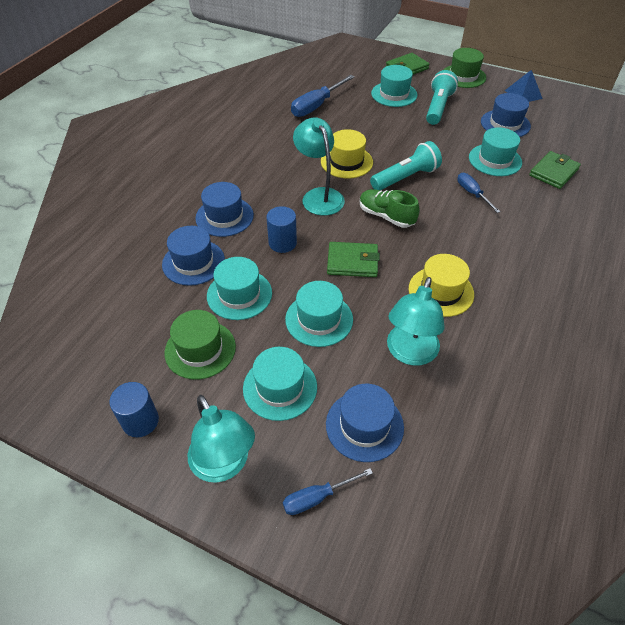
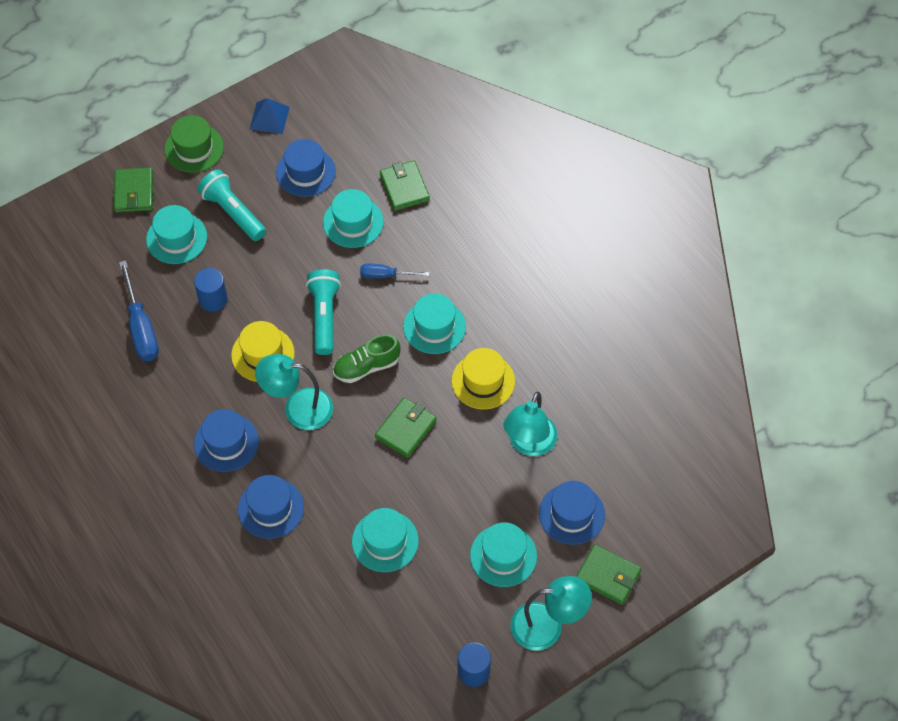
camera: 60 degrees left, 10 degrees up
blue hat [162,226,225,286] -> blue hat moved to [194,409,259,472]
green hat [164,310,236,379] -> none
blue cylinder [267,206,297,253] -> blue cylinder moved to [194,268,228,311]
blue screwdriver [283,468,373,515] -> green wallet [576,544,642,605]
turquoise hat [285,281,353,347] -> turquoise hat moved to [403,293,466,354]
turquoise lamp [387,277,445,366] -> turquoise lamp turned 60 degrees clockwise [503,392,558,456]

